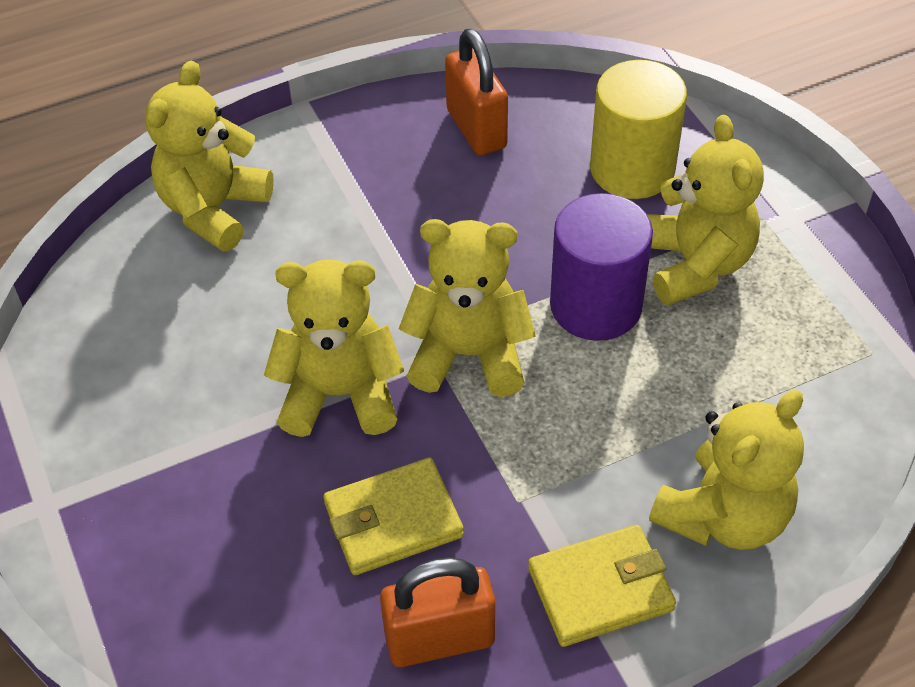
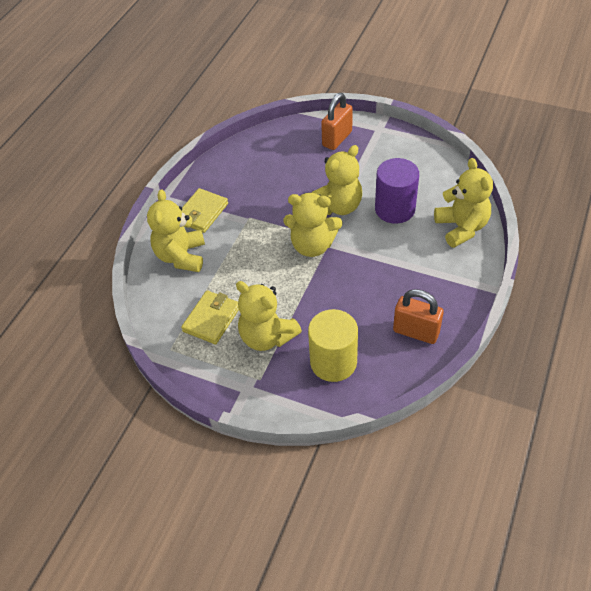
camera: 140 degrees right, 0 degrees up
yellow wallet [323,458,464,575] -> yellow wallet moved to [181,290,239,344]
orange padlock [380,557,495,667] -> orange padlock moved to [321,93,353,150]
yellow teddy bear [399,219,536,397] -> yellow teddy bear turned 45 degrees clockwise [283,193,342,257]
purple cylinder [550,193,653,341] -> purple cylinder moved to [375,158,419,224]

